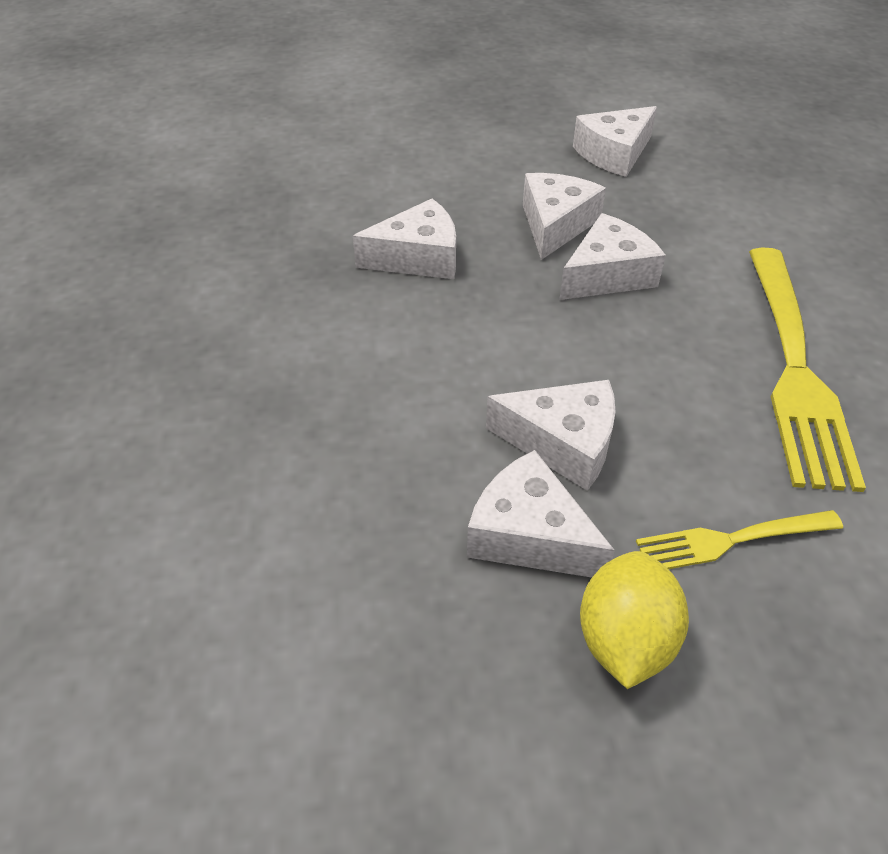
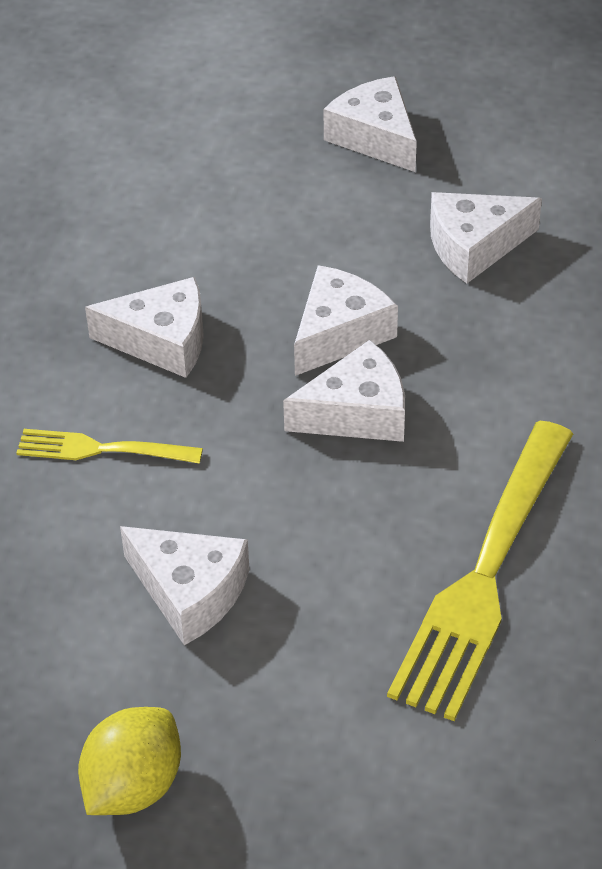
camera: 20 degrees right, 0 degrees up
white cheese [467,450,615,578] -> white cheese moved to [324,76,417,172]
yellow fork [636,510,843,569] -> yellow fork moved to [16,429,203,464]

